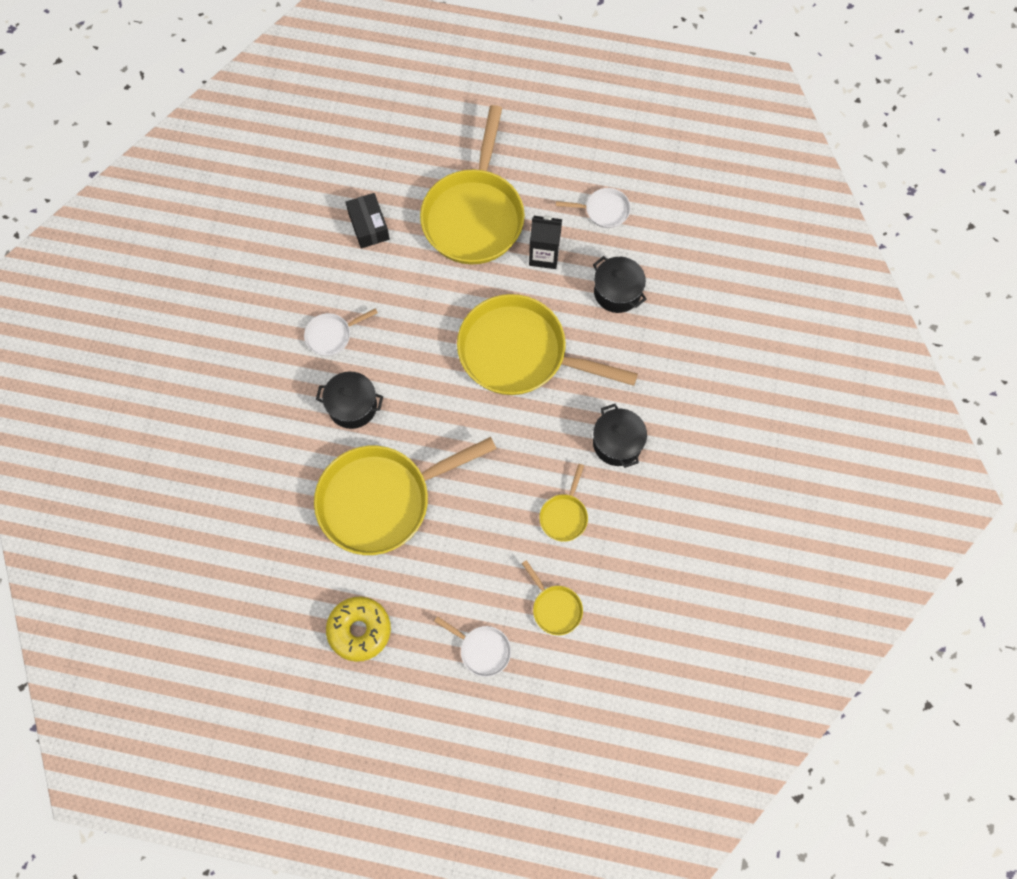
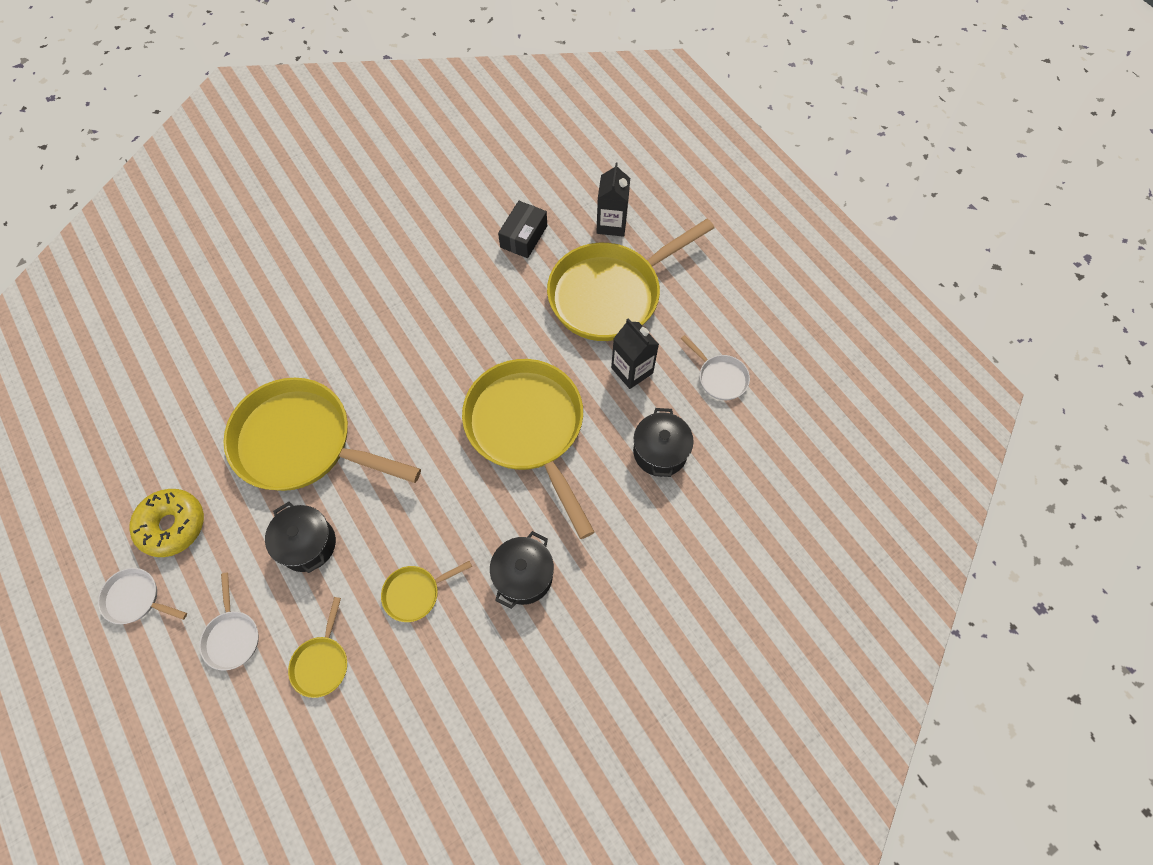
camera: 45 degrees right, 5 degrees down
white pan [304,308,378,356] -> white pan moved to [98,568,187,624]
black pot [316,371,383,429] -> black pot moved to [265,502,336,573]
none -> black carton [596,163,630,237]

